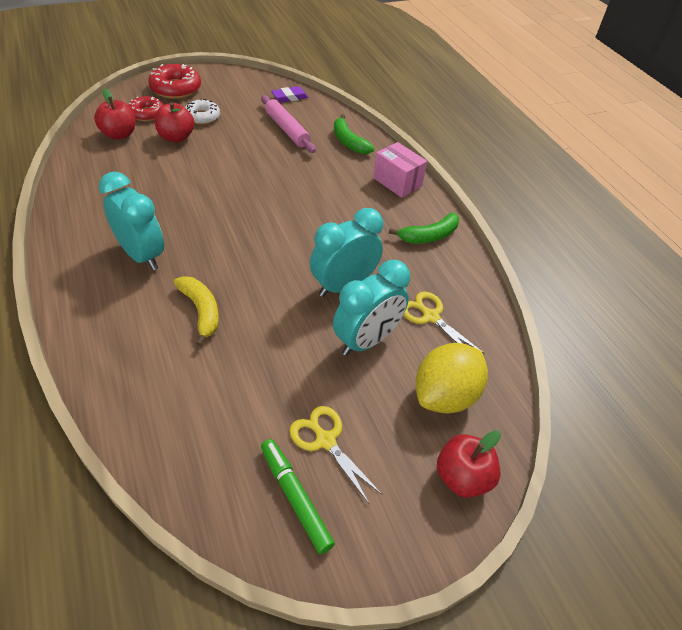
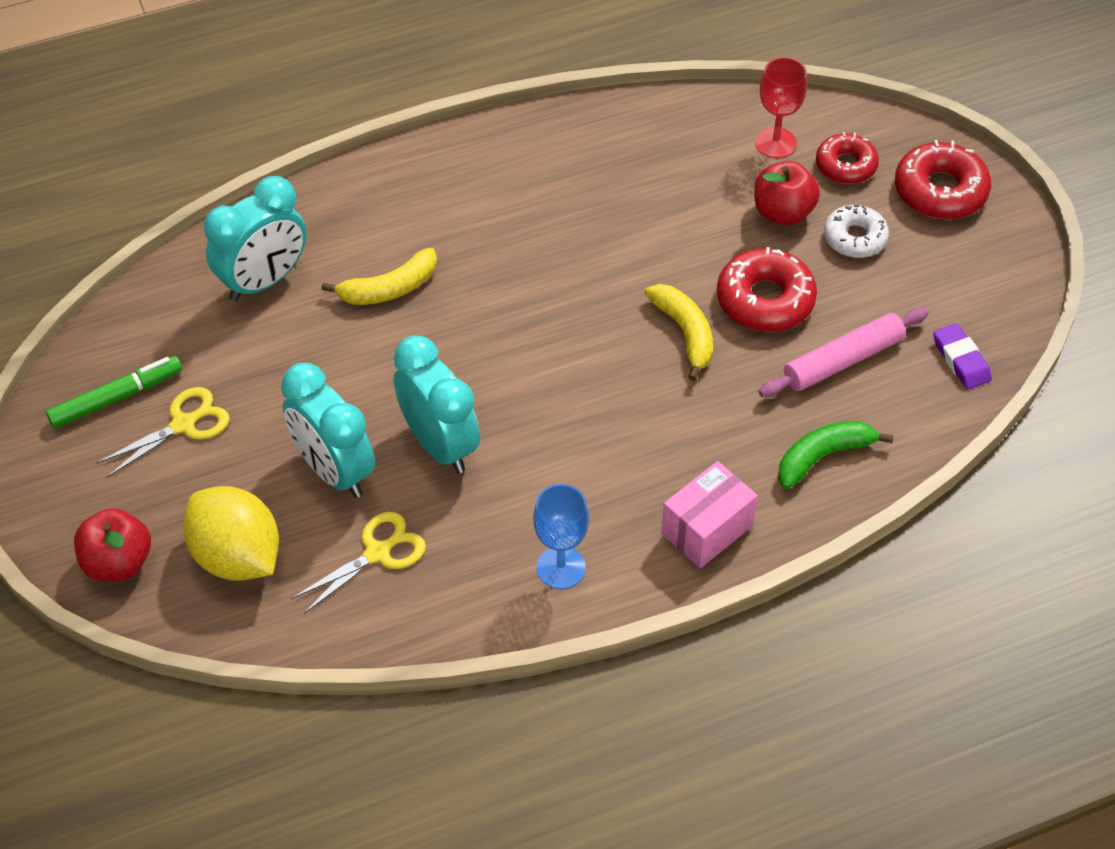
camera: 95 degrees right, 5 degrees up
red apple [94,89,136,140] -> red goblet [755,57,807,158]
turquoise clock [99,171,164,270] -> turquoise clock moved to [204,176,306,301]
green banana [389,213,459,244] -> blue goblet [533,484,589,589]
none -> yellow banana [645,284,713,381]
none -> red donut [717,247,817,331]

